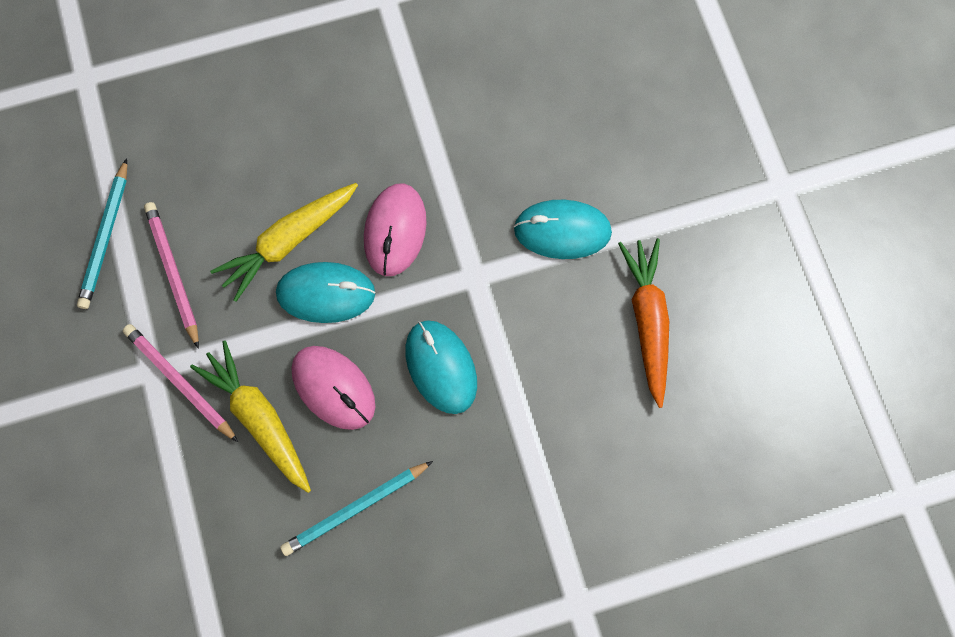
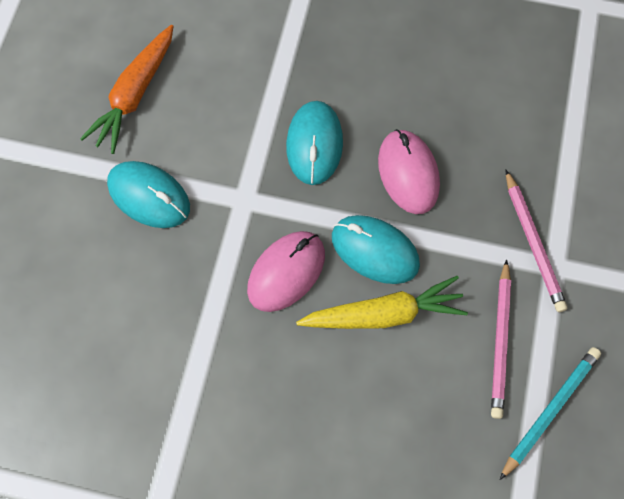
camera: 150 degrees left, 5 degrees down
yellow carrot [190,340,311,493] -> none
turquoise pencil [280,461,433,556] -> none

